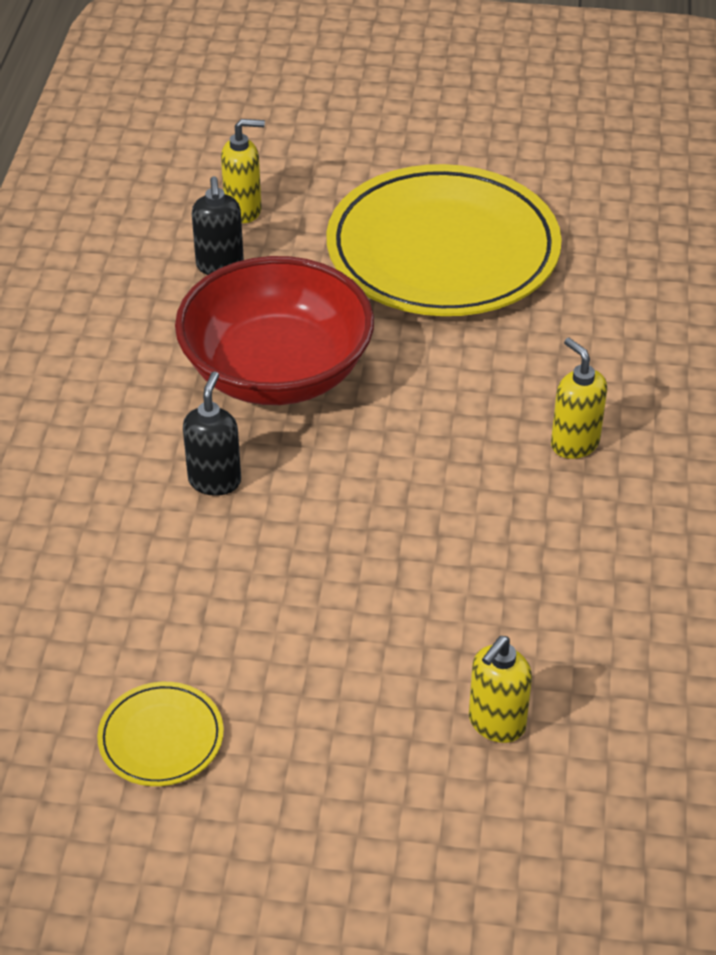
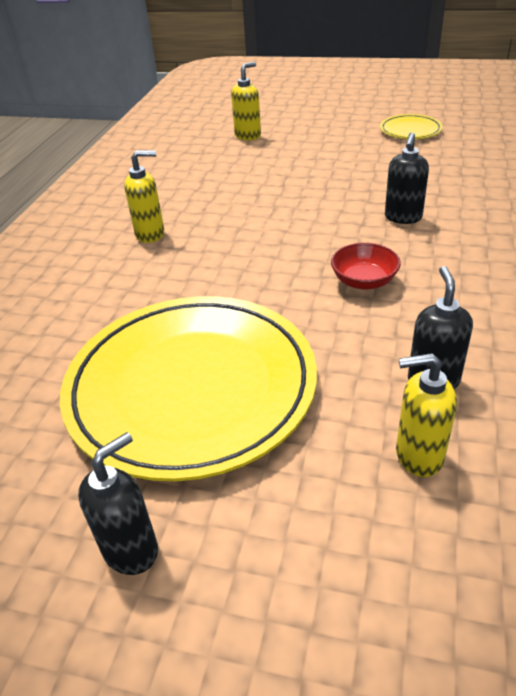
camera: 170 degrees left, 5 degrees down
red bowl [175,256,374,405] -> red bowl [331,243,401,290], size x0.41
yellow soap dispenser [551,338,607,459] -> yellow soap dispenser turned 75 degrees counterclockwise [124,150,164,243]
none -> black soap dispenser [78,432,158,575]

